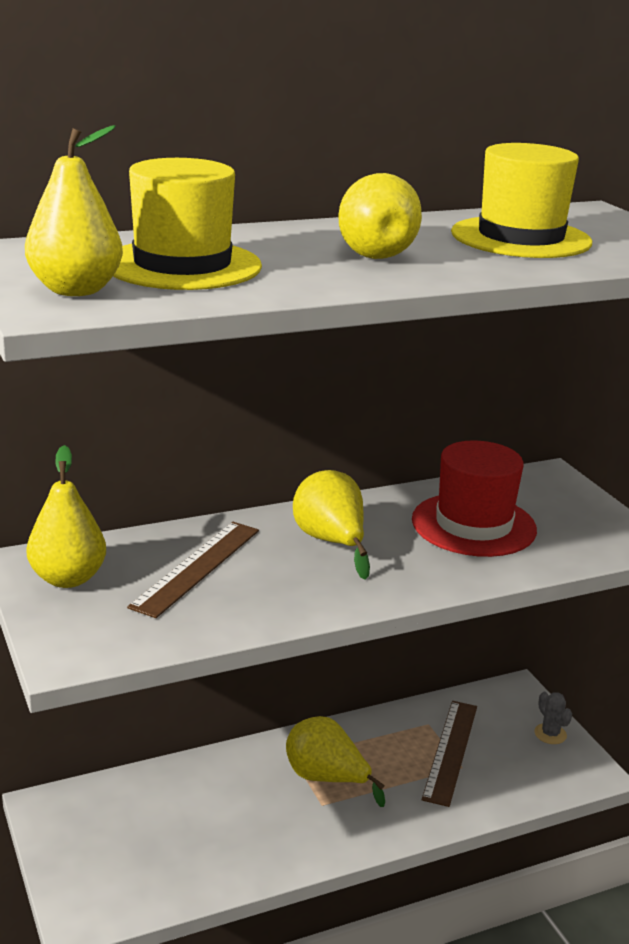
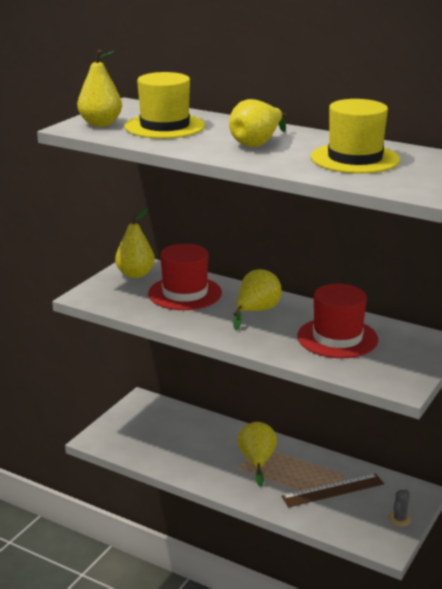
camera: 55 degrees right, 0 degrees up
brown ruler [127,522,259,618] -> red hat [148,244,222,310]

